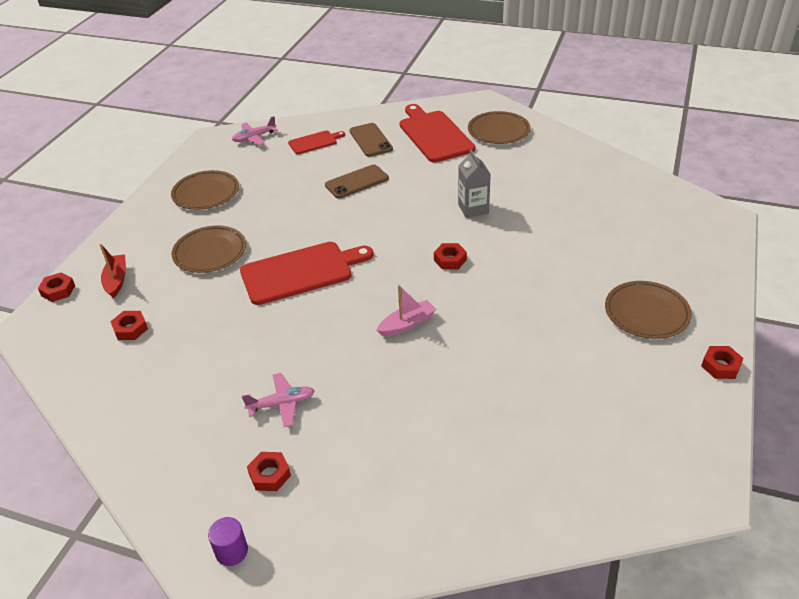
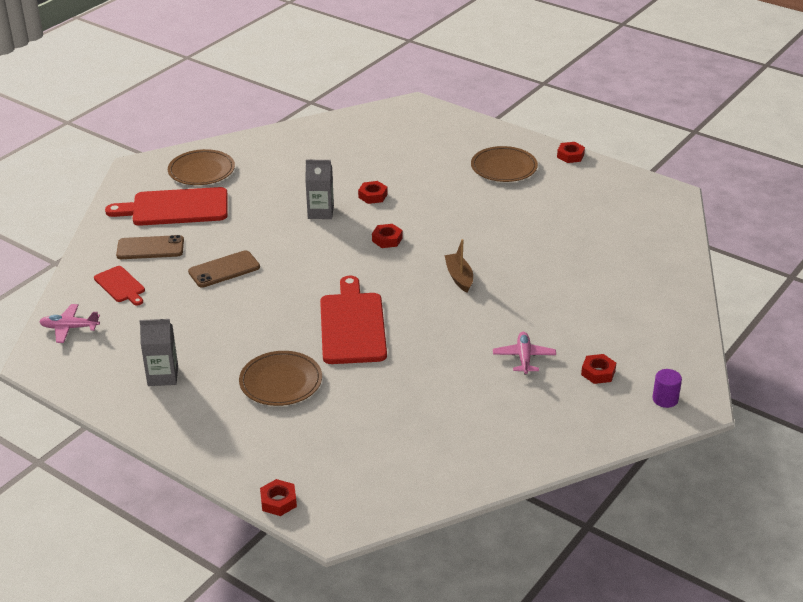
camera: 75 degrees left, 5 degrees down
red boat [100,244,126,298] -> none
red nut [110,311,148,340] -> red nut moved to [358,181,388,204]
brown plate [171,170,239,210] -> grey carton [140,319,178,386]
pink plane [232,116,278,145] -> pink plane turned 105 degrees clockwise [39,304,100,343]
red cutting board [288,131,345,154] -> red cutting board turned 150 degrees clockwise [94,266,145,306]
brown phone [325,165,389,198] -> brown phone turned 75 degrees clockwise [188,250,260,288]
pink boat [376,285,436,336] -> brown boat [444,239,473,293]

